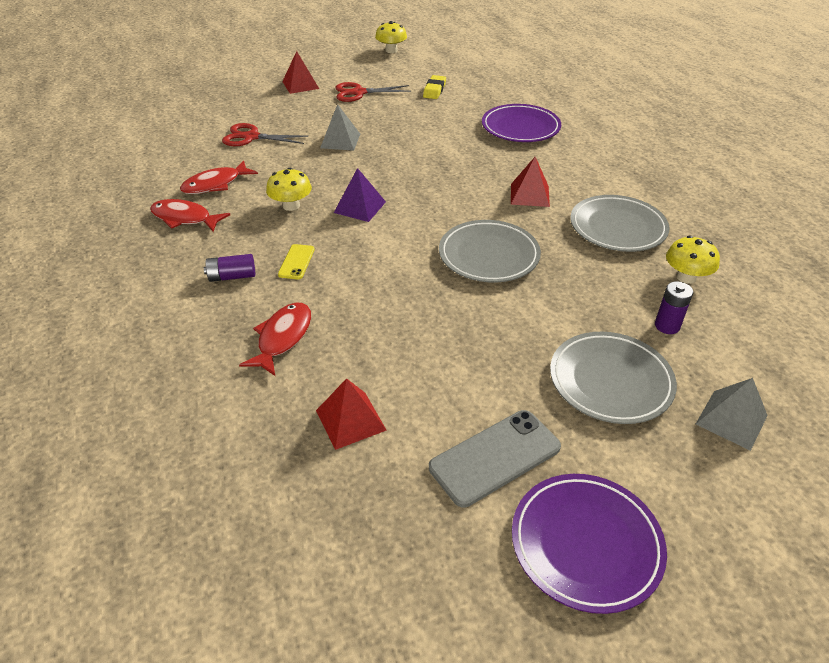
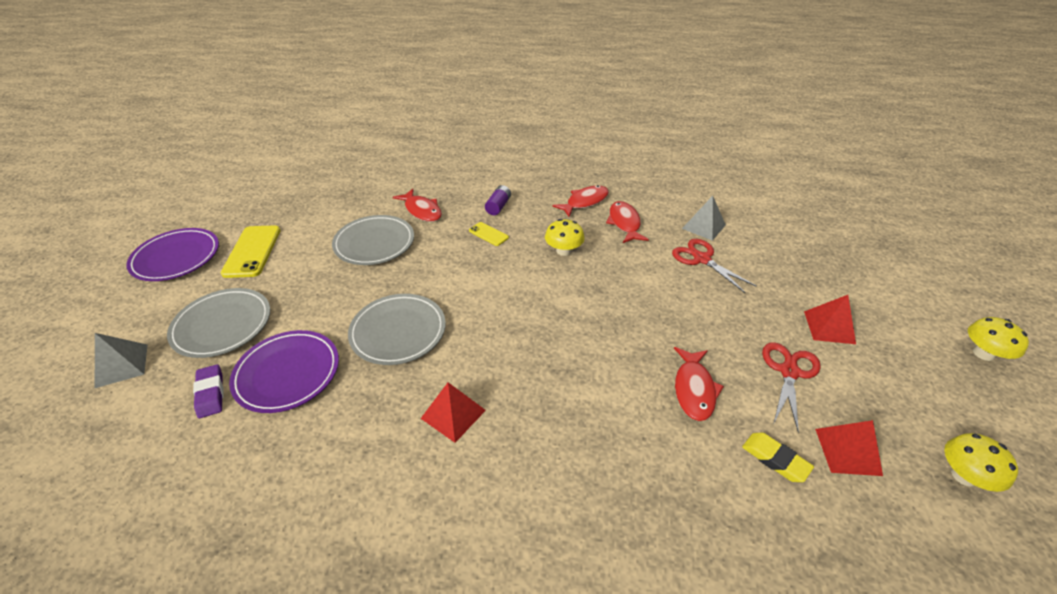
camera: 120 degrees right, 0 degrees up
red scissors [222,123,309,146] -> red scissors turned 75 degrees counterclockwise [672,239,757,293]
red pyramid [316,378,387,450] -> red pyramid moved to [815,420,883,476]
grey pyramid [320,104,360,151] -> grey pyramid moved to [682,196,726,241]
purple pyramid [334,168,386,222] -> none
grey phone [429,410,561,508] -> yellow phone [221,225,280,278]
purple plate [482,104,561,142] -> purple plate moved to [229,330,339,413]
grey plate [570,195,669,252] -> grey plate moved to [332,215,414,265]
purple battery [655,281,693,334] -> purple eraser [193,364,223,418]
yellow mushroom [666,236,720,284] -> yellow mushroom moved to [968,317,1029,361]
none -> red fish [674,347,724,421]

